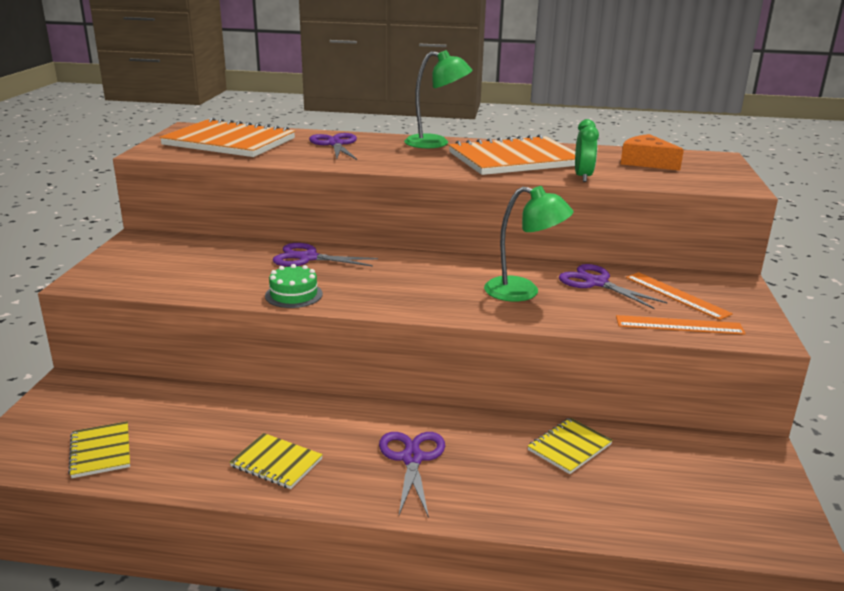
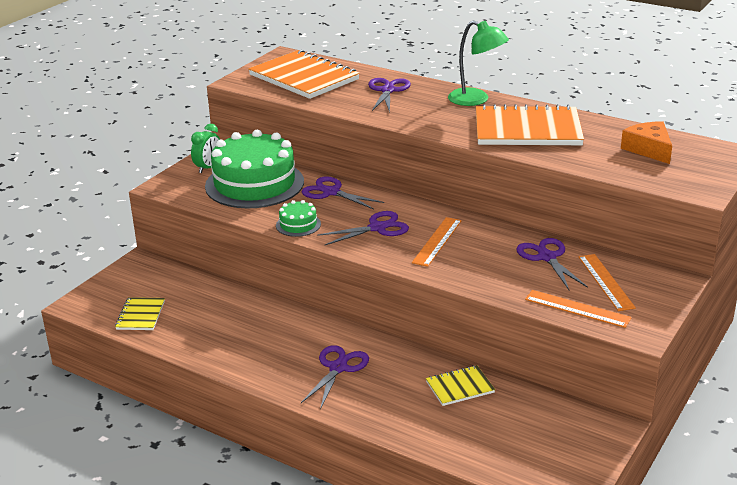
camera: 25 degrees right, 5 degrees up
yellow notebook [230,433,323,489] -> none
green lamp [484,186,573,302] -> none
green clock [575,119,599,182] -> green clock moved to [191,124,220,173]
none -> green cake [205,130,304,208]
none -> purple scissors [317,211,409,246]
none -> orange ruler [412,217,462,267]

